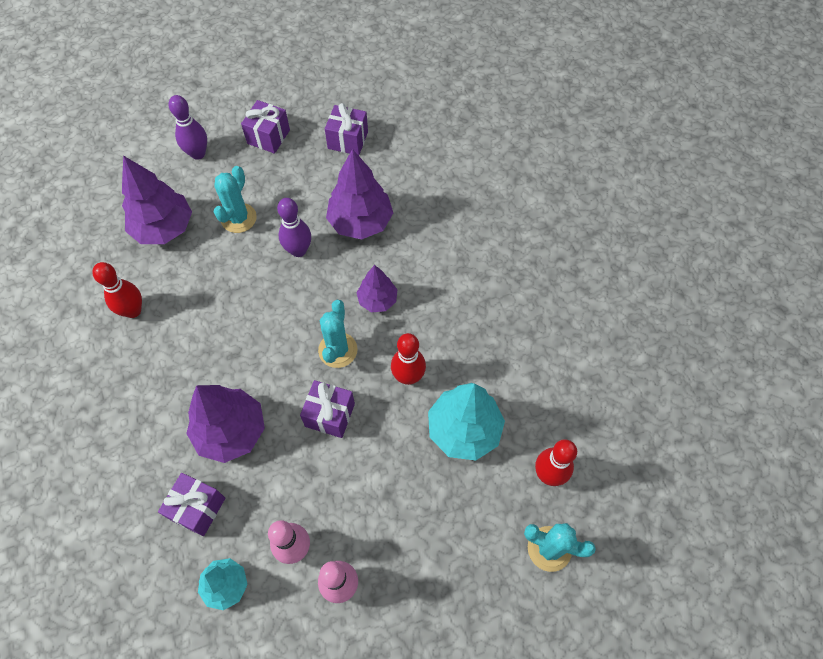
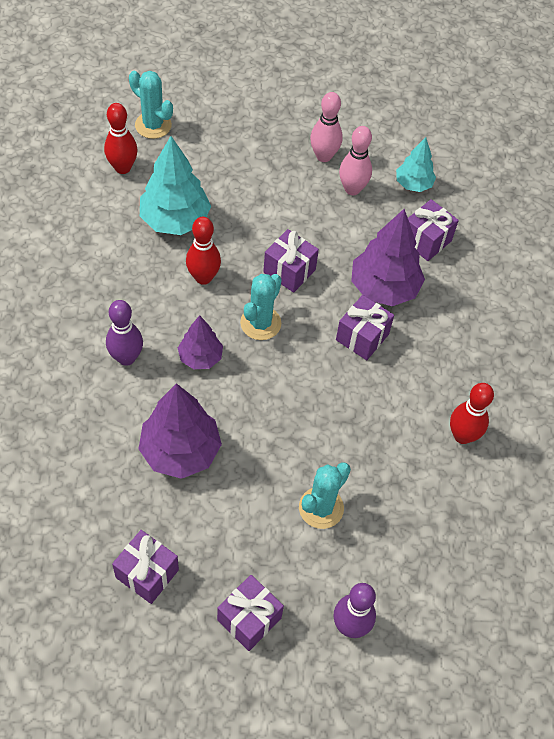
camera: 165 degrees left, 5 degrees down
purple tree [122,156,192,244] -> none
purple bowling pin [277,198,311,257] -> purple bowling pin moved to [106,300,143,366]
none -> purple gift [336,295,394,360]

